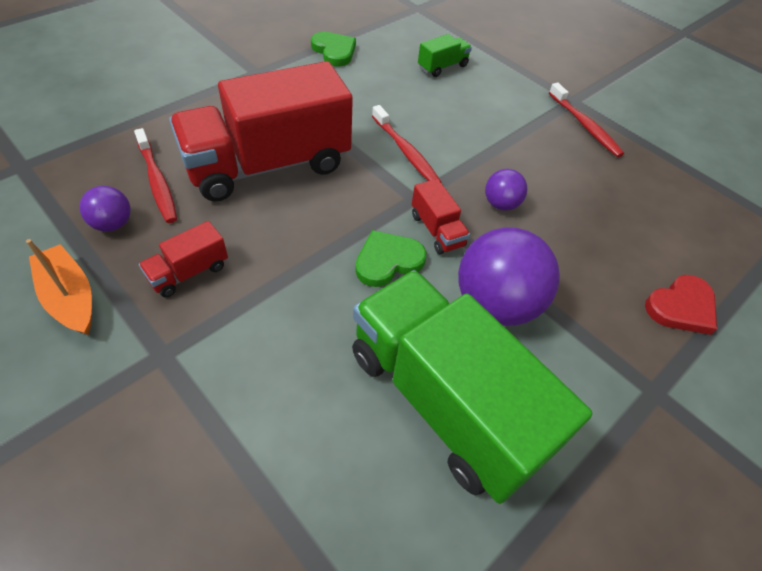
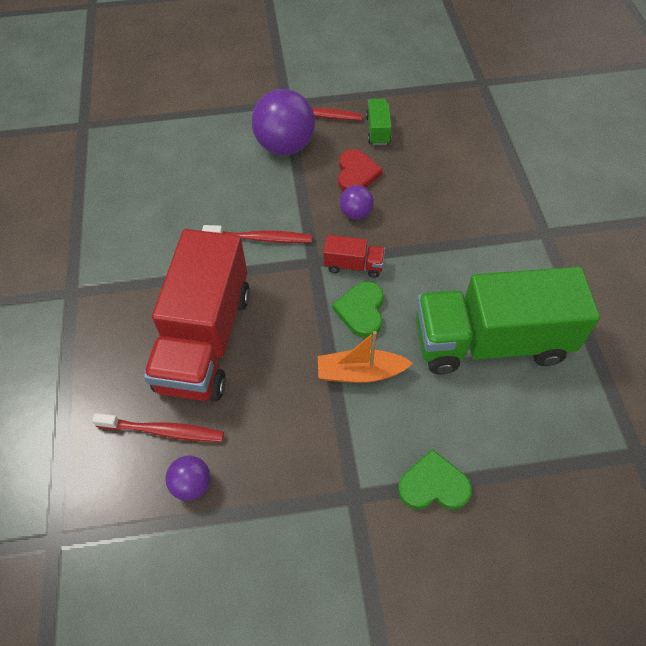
camera: 50 degrees left, 5 degrees up
orange boat [26,239,92,335] -> orange boat moved to [318,331,413,383]
red truck [139,221,228,297] -> none
green heart [311,31,356,67] -> green heart moved to [398,449,472,510]
green truck [418,34,472,77] -> green truck moved to [366,99,392,145]
purple ball [458,227,560,326] -> purple ball moved to [252,89,315,155]
red heart [645,275,717,335] -> red heart moved to [338,149,383,191]

